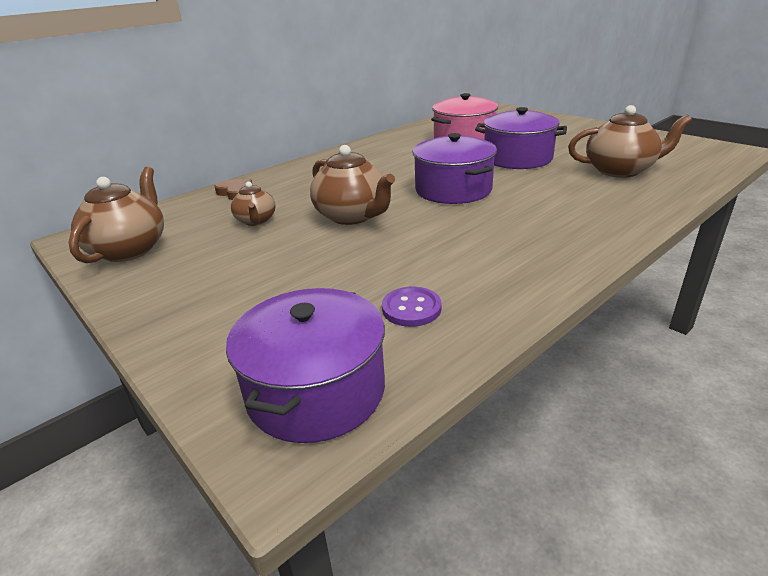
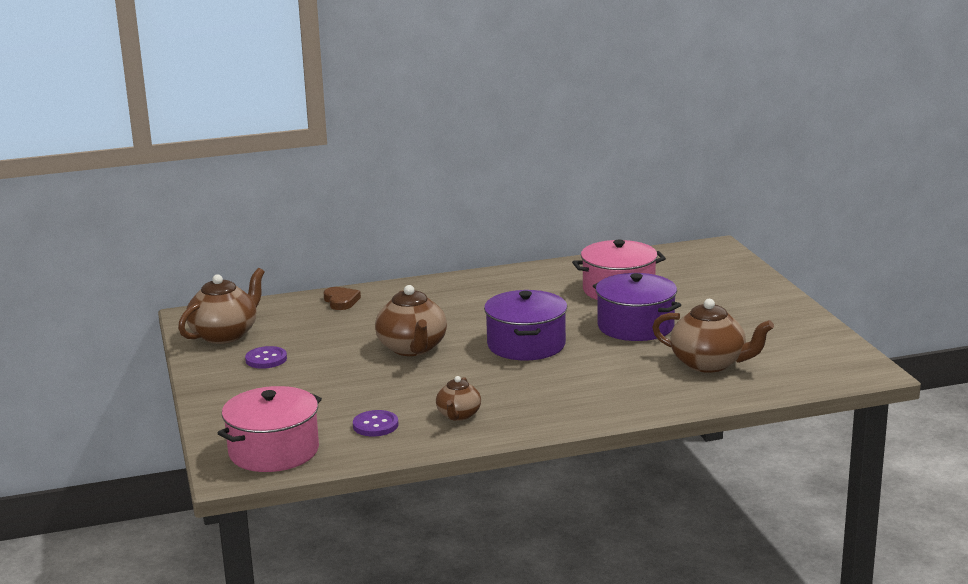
camera: 25 degrees right, 10 degrees down
purple pot [226,288,385,443] -> pink pot [218,386,322,472]
brown teapot [231,182,275,226] -> brown teapot moved to [436,376,481,421]
none -> purple button [245,346,287,369]

